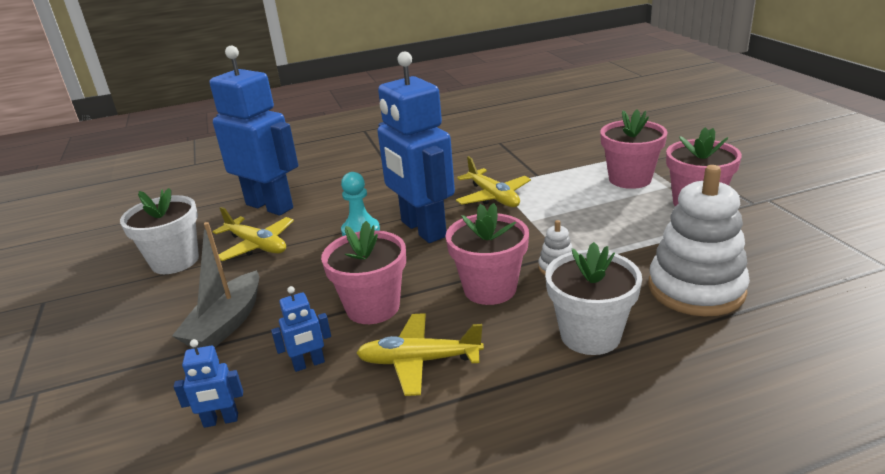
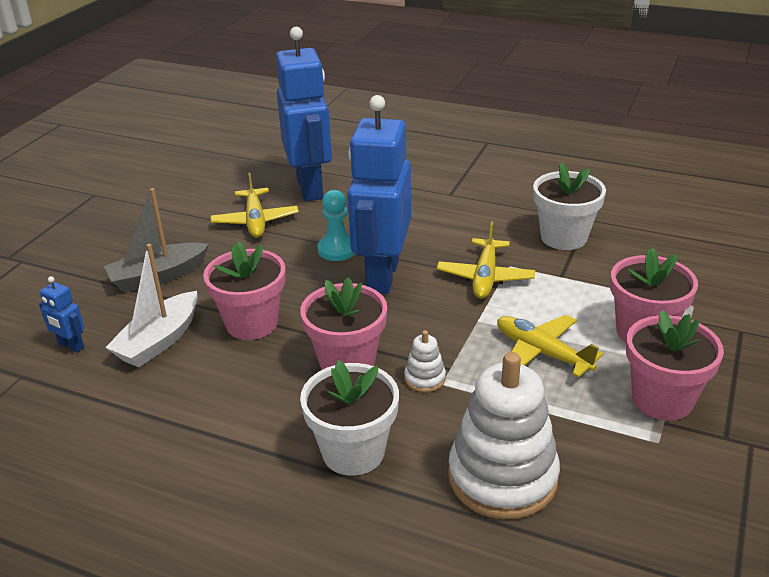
camera: 40 degrees right, 5 degrees up
white flower pot [120,188,199,274] -> white flower pot moved to [533,162,606,250]
blue robot [271,286,331,372] -> white boat [105,244,198,367]
yellow plane [356,313,484,396] -> yellow plane moved to [497,315,603,378]

